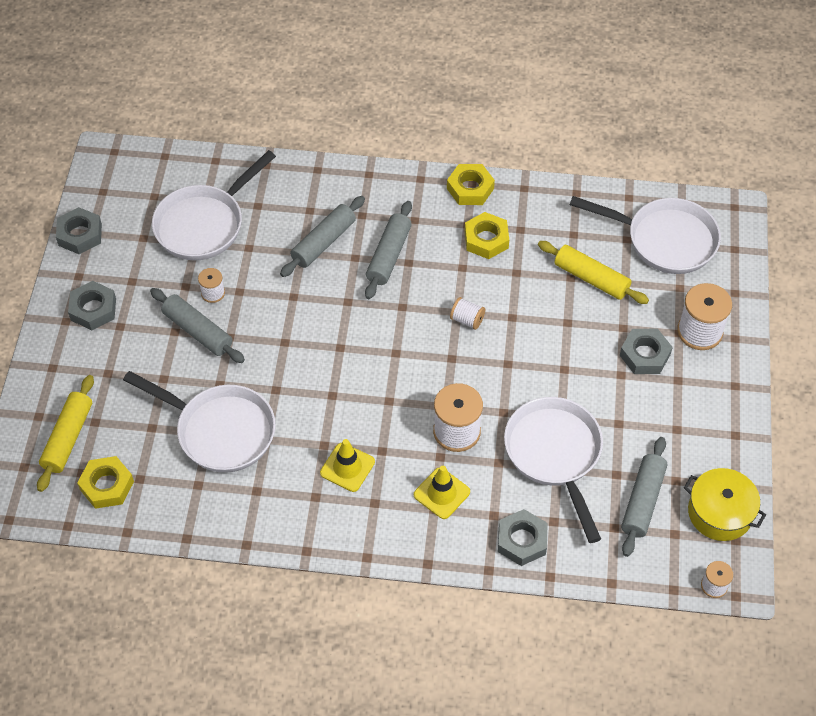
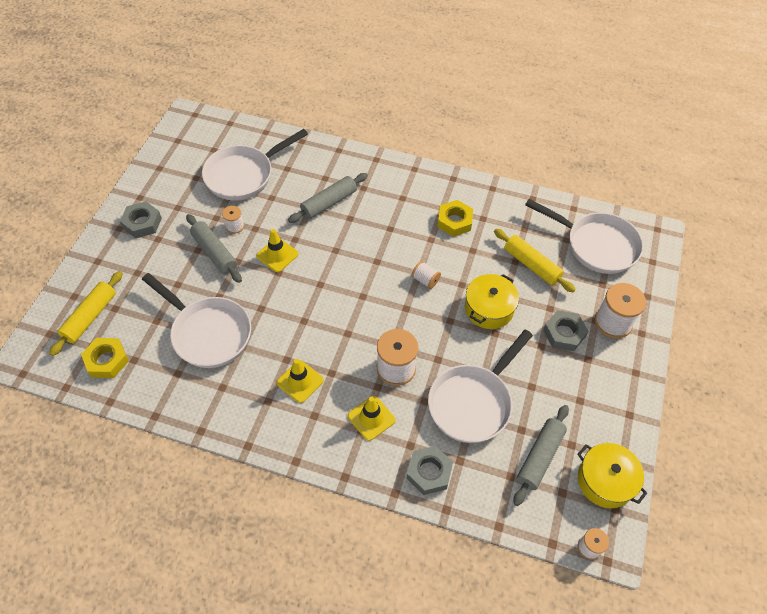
camera: 10 degrees right, 0 degrees up
grey nut [56,207,102,254] -> none
grey rolling pin [365,201,412,299] -> none
yellow nut [447,164,495,205] -> none
white pan [504,397,603,543] -> white pan turned 135 degrees counterclockwise [428,330,533,443]
none -> yellow traffic cone [256,229,298,272]
none -> yellow pot [465,274,519,329]

